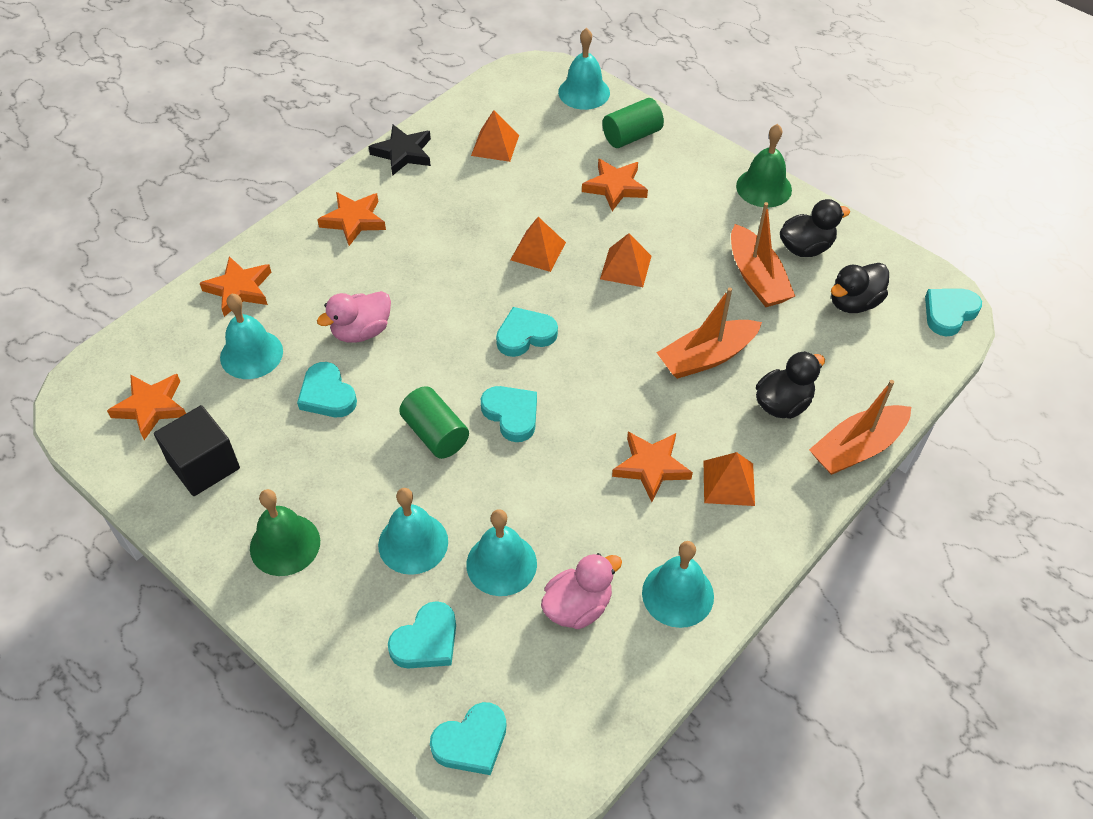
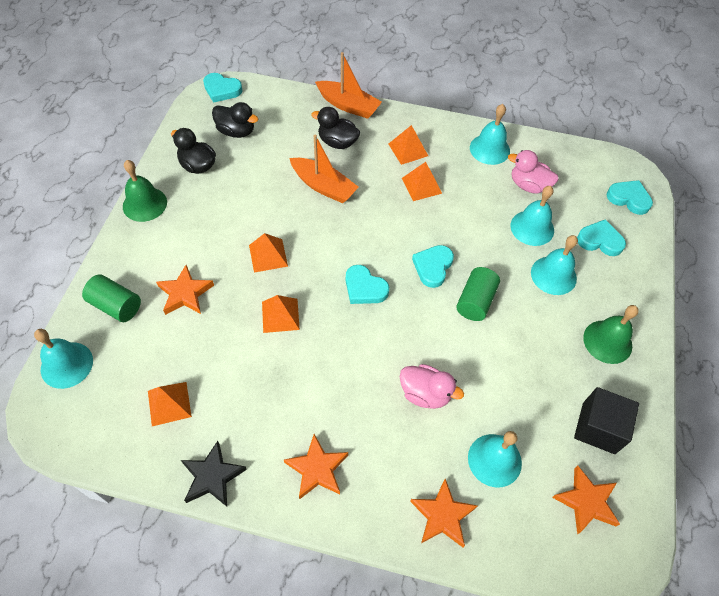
camera: 120 degrees left, 5 degrees up
turquoise heart [297,362,357,417] -> none
orange star [612,432,693,502] -> orange pyramid [402,162,442,201]
orange boat [731,202,795,307] -> none

